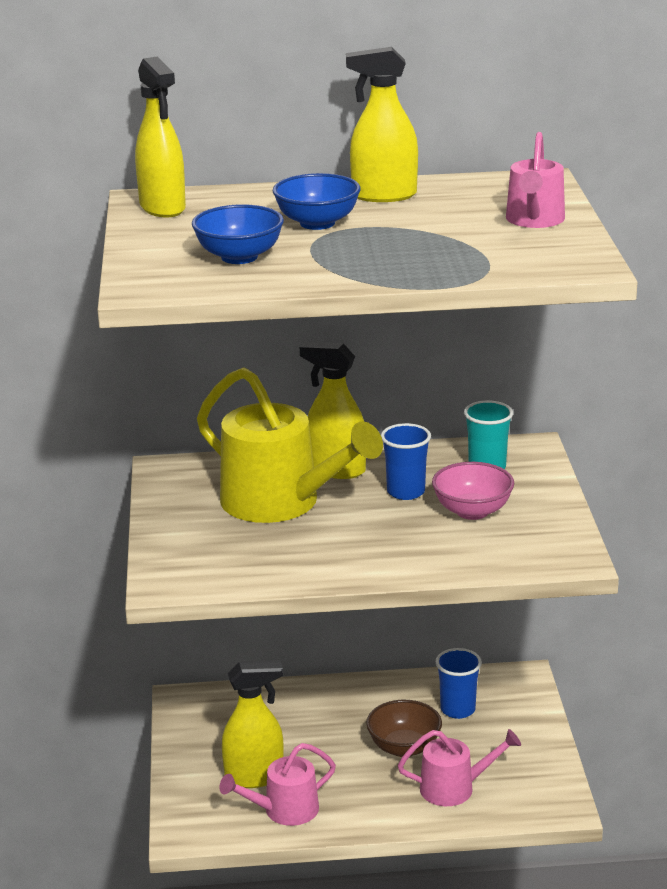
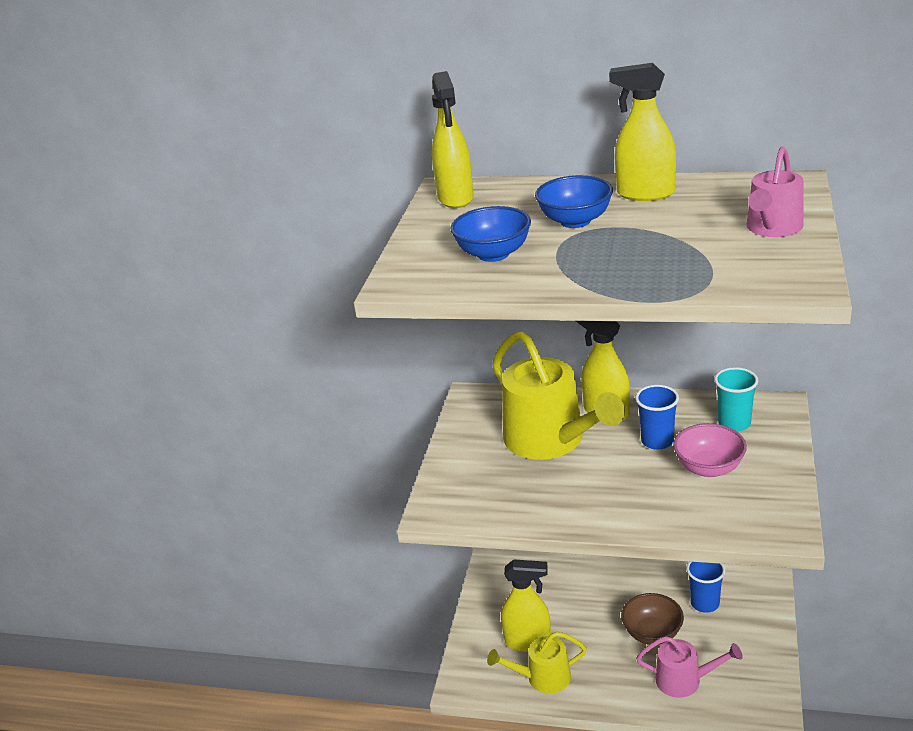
camera: 20 degrees right, 5 degrees up
pink watering can [219,743,336,826] -> yellow watering can [487,632,587,694]

